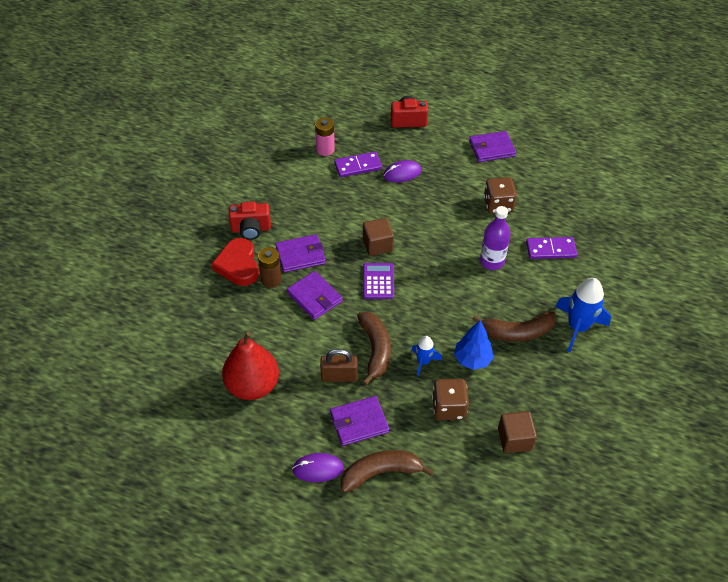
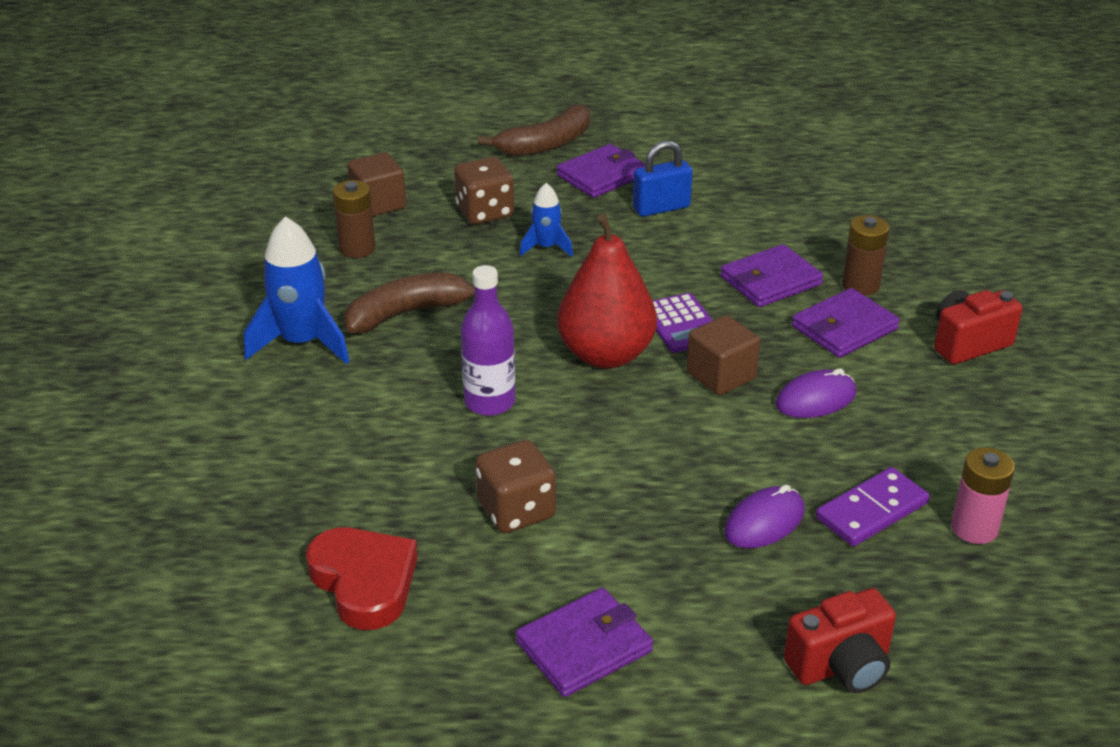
camera: 160 degrees right, 15 degrees down
red heart [212,238,259,286] -> red heart moved to [306,528,418,630]
red pear [222,331,279,400] -> red pear moved to [557,214,657,368]
purple wallet [287,271,343,320] -> purple wallet turned 60 degrees counterclockwise [720,244,823,307]
purple mouse [292,453,344,482] -> purple mouse moved to [776,368,856,418]
brown padlock [320,349,358,382] -> blue padlock [633,141,693,217]
brown banana [357,312,391,386] -> none
blue tree [454,320,494,370] -> none
purple domino [526,237,577,259] -> none
none -> brown battery [333,180,376,258]

